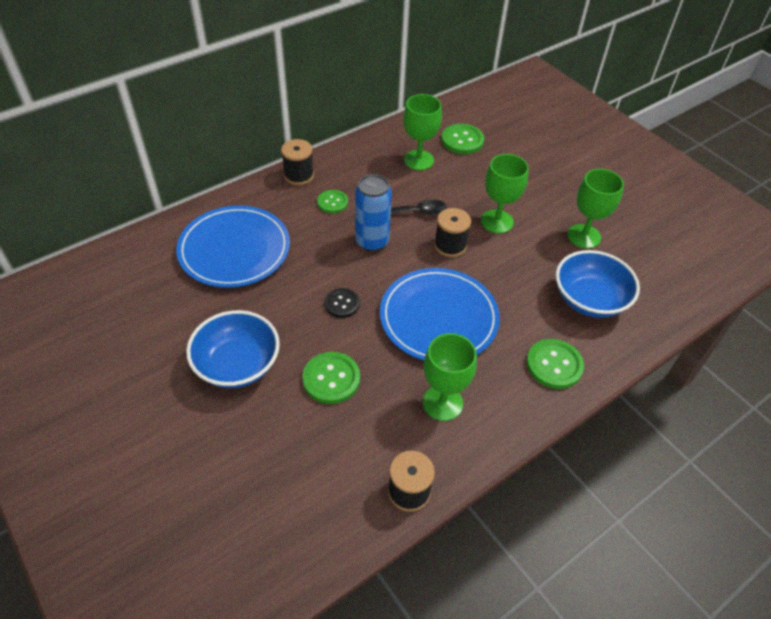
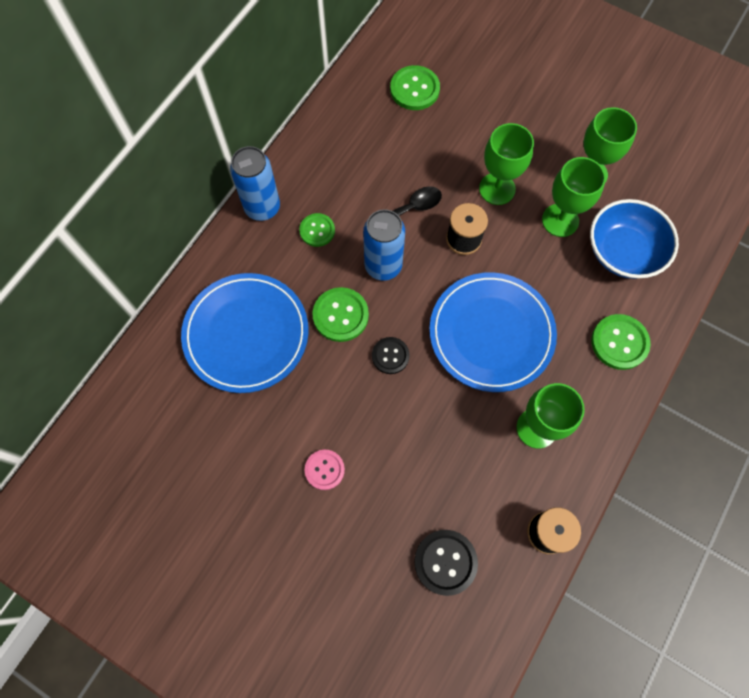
camera: 20 degrees left, 20 degrees up
blue bowl [186,310,280,388] -> pink button [305,450,345,490]
black spool [281,139,314,185] -> blue can [230,146,280,221]
green button [302,352,360,404] -> green button moved to [312,287,369,342]
green goblet [403,94,442,170] -> green goblet moved to [542,157,606,237]
none -> black button [414,530,478,596]

